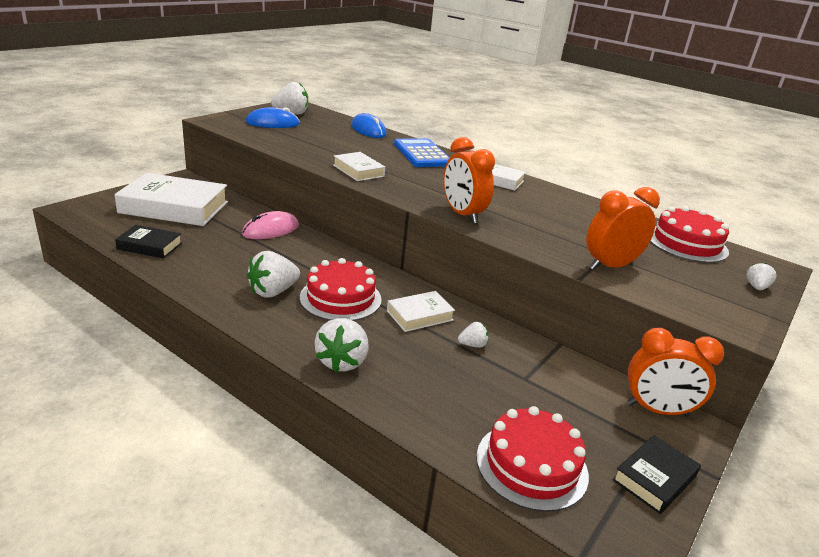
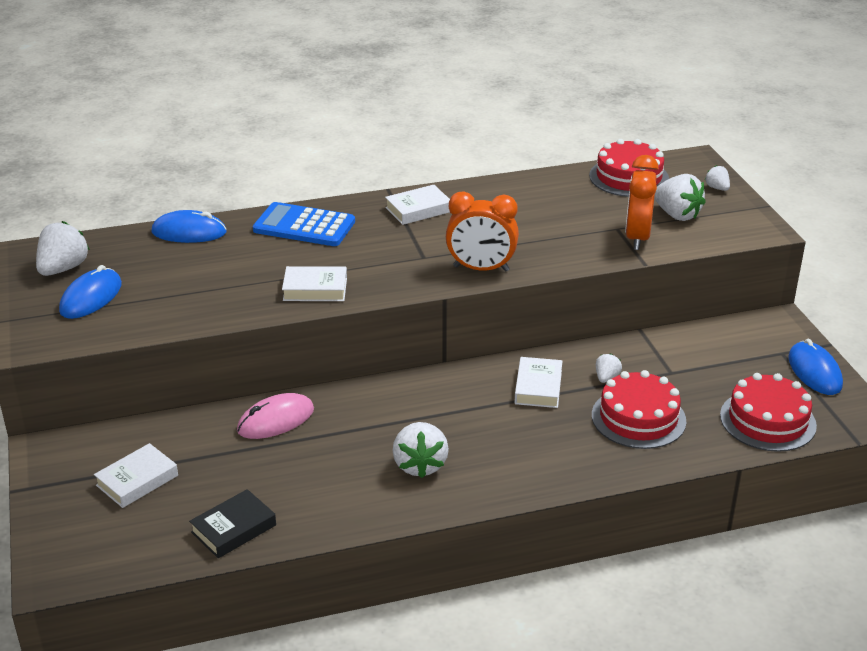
camera: 50 degrees left, 5 degrees up
white book [114,173,228,226] -> white book [94,443,178,508], size x0.51
pink mouse [242,211,299,239] -> pink mouse turned 60 degrees clockwise [237,393,314,439]
red cake [300,258,382,321] -> red cake moved to [592,370,686,449]
white strawberry [315,318,369,372] -> white strawberry moved to [654,174,706,221]
black book [612,435,701,514] -> blue mouse [788,339,843,395]
orange clock [627,328,724,417] -> none

